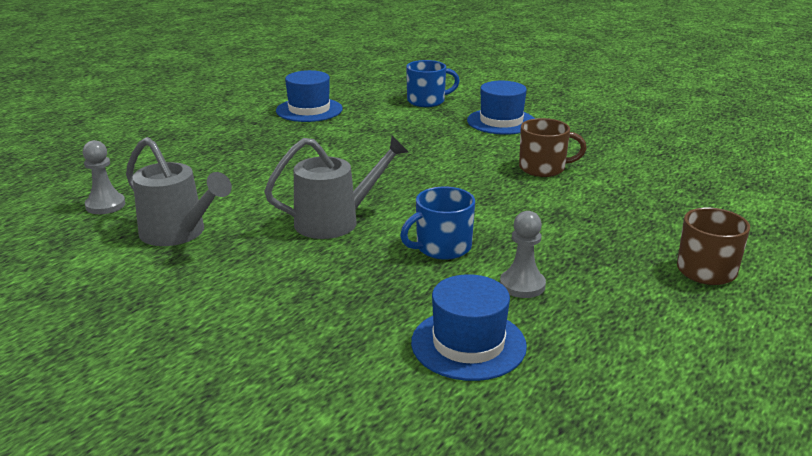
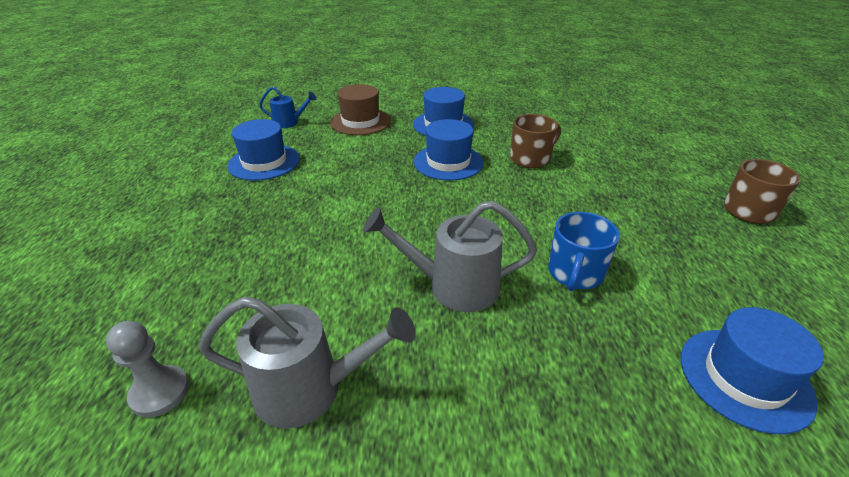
camera: 35 degrees left, 10 degrees up
grey watering can [264,136,408,239] -> grey watering can turned 120 degrees counterclockwise [363,201,537,312]
blue mug [406,60,460,107] -> brown hat [330,84,391,135]
grey pawn [500,211,546,298] -> none
none -> blue watering can [259,87,316,128]
none -> blue hat [414,119,484,181]

